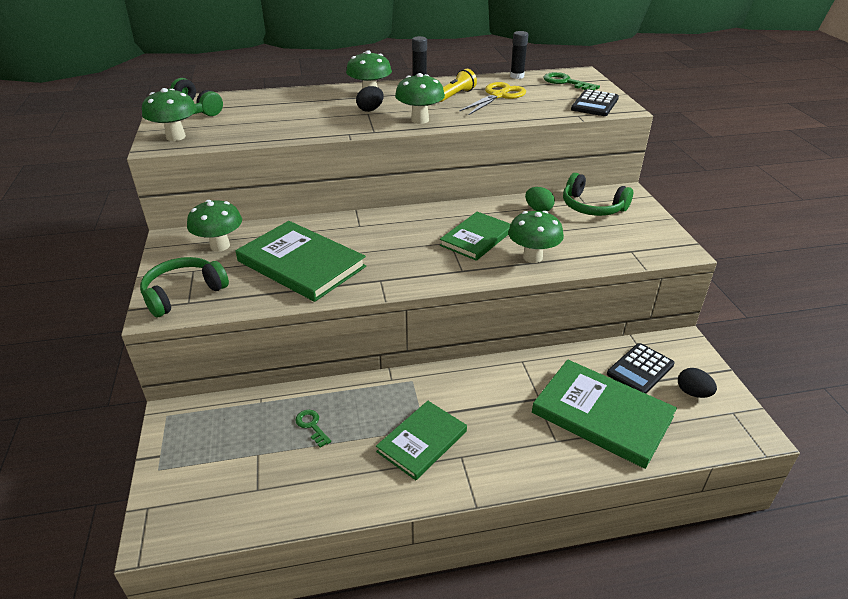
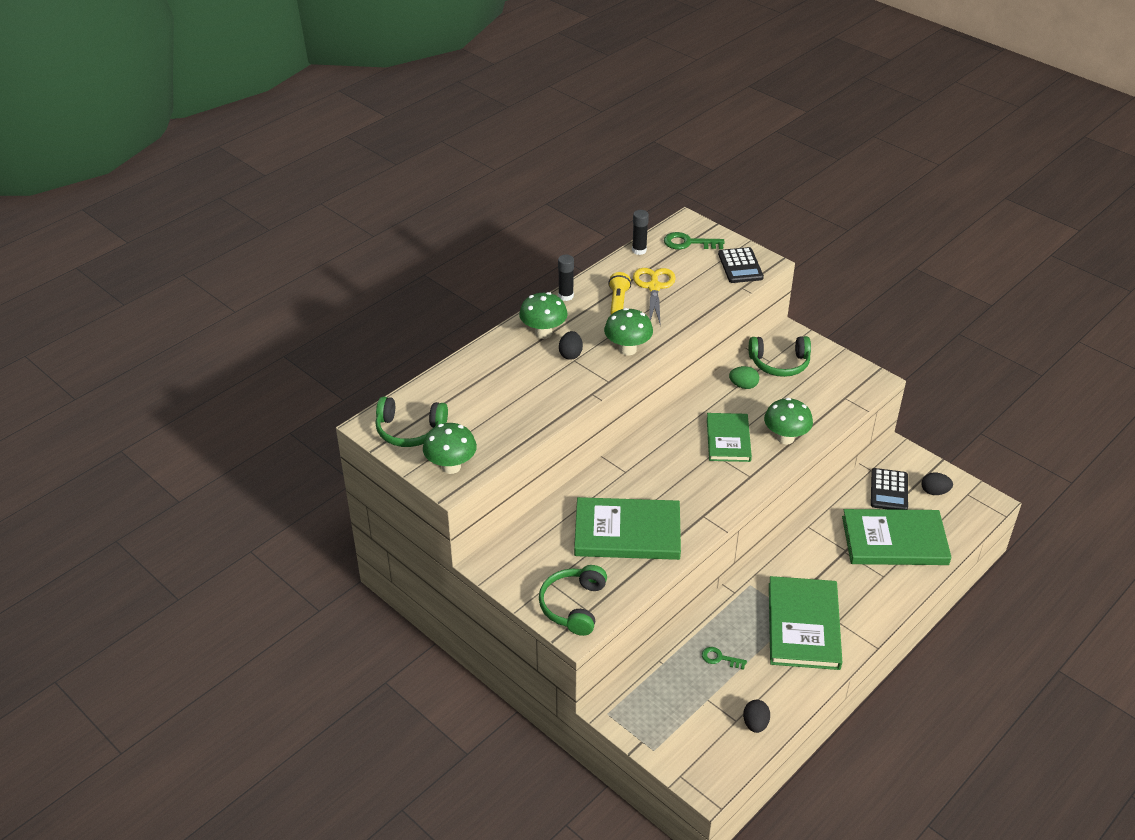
camera: 35 degrees left, 5 degrees up
green mushroom [187,200,242,252] -> none
green book [376,401,467,480] -> green book [769,576,842,670], size x1.56
none -> black egg [743,700,770,733]

